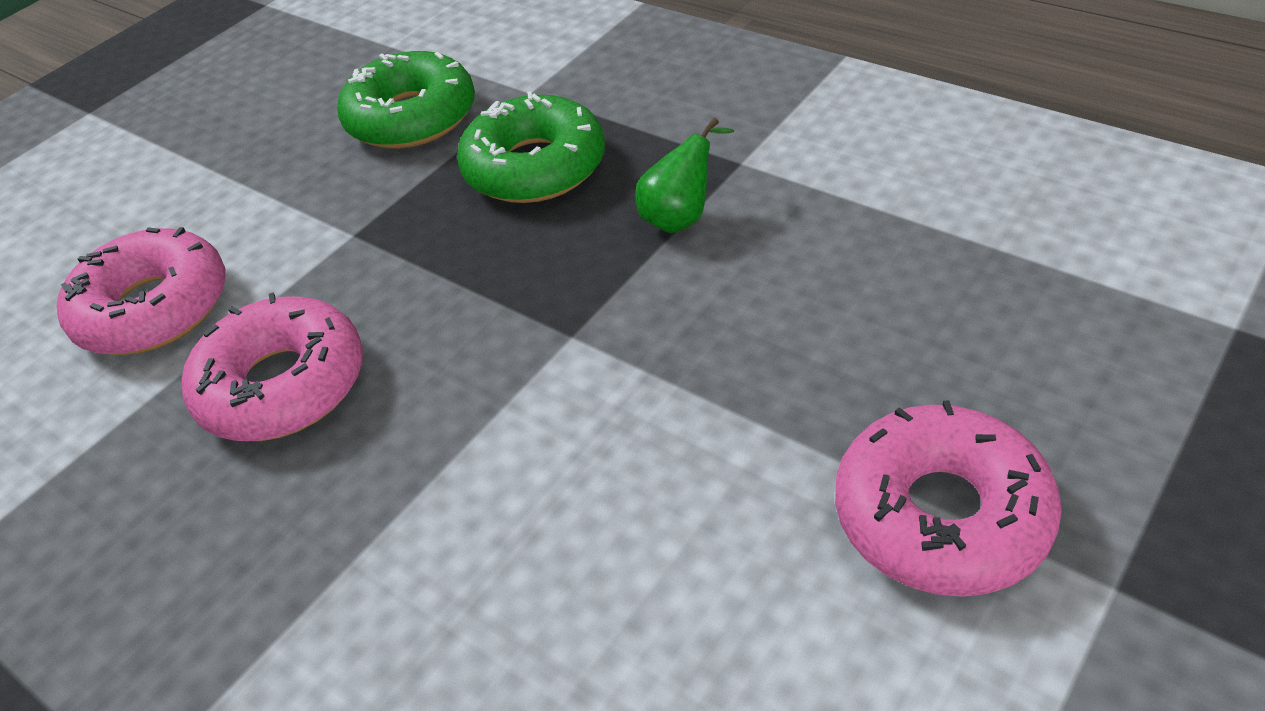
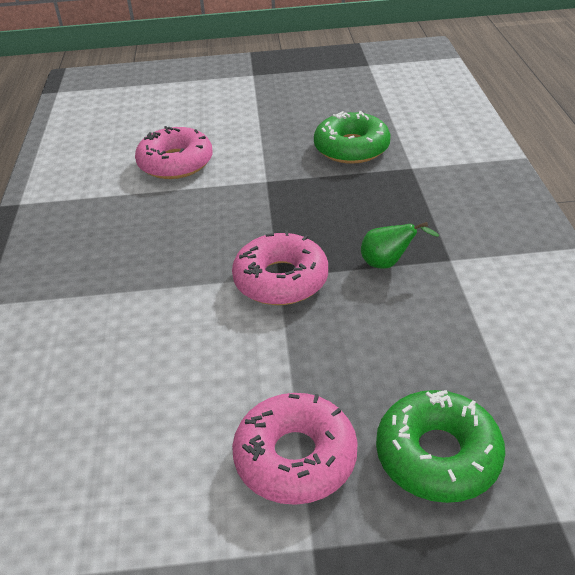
camera: 45 degrees right, 5 degrees down
pink donut [182,293,363,441] -> pink donut moved to [232,230,328,305]
green donut [457,91,605,203] -> green donut moved to [376,390,505,503]

